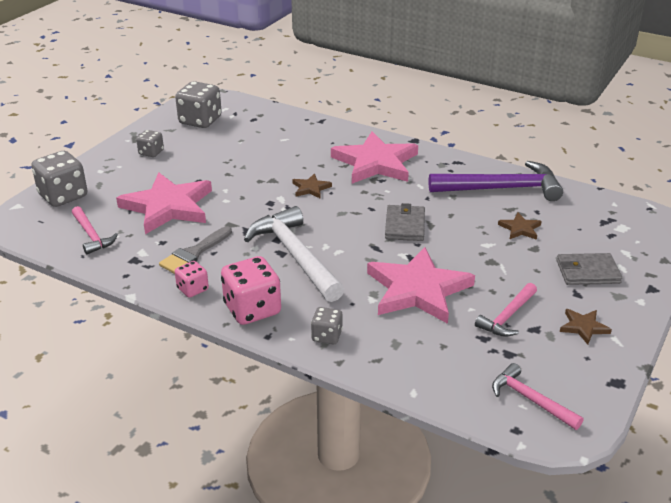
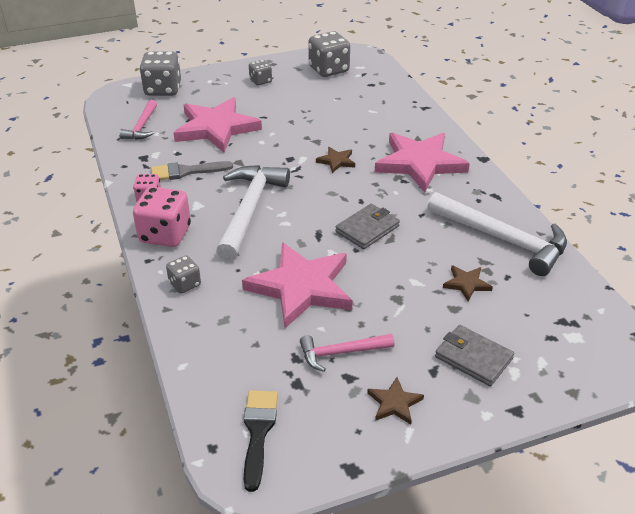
camera: 40 degrees right, 5 degrees up
purple hammer [429,161,563,201] -> white hammer [427,192,567,276]
pink hammer [492,363,583,430] -> black brush [244,390,278,492]

